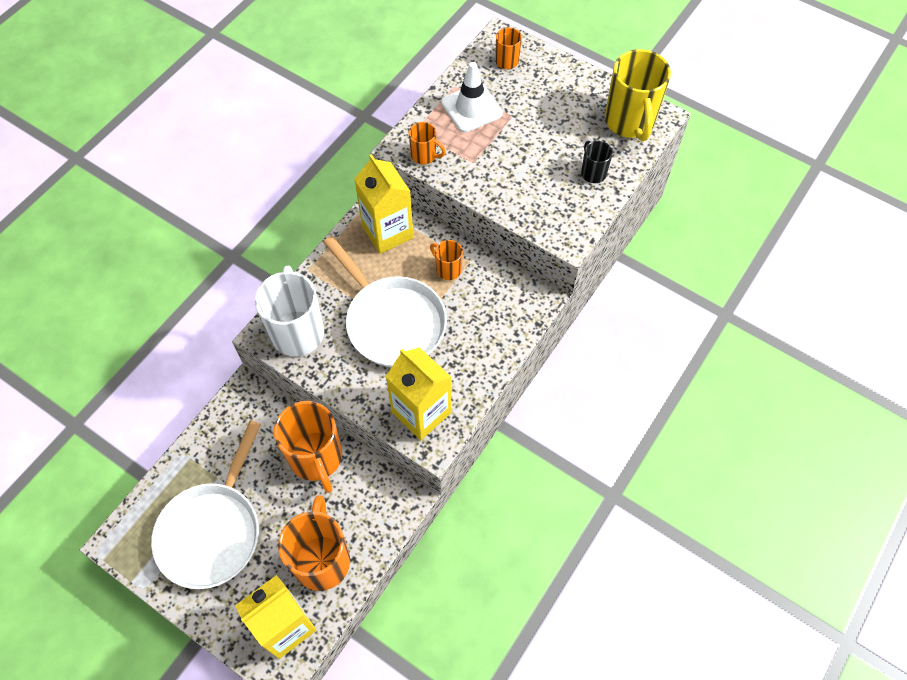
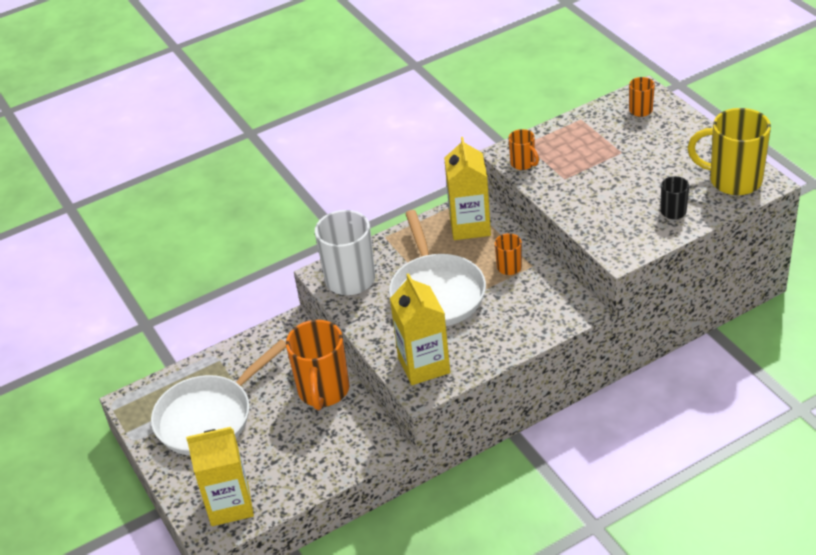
camera: 30 degrees right, 20 degrees down
orange mug [278,495,350,591] -> none
white traffic cone [441,62,503,132] -> none
yellow mug [605,49,671,141] -> yellow mug turned 90 degrees clockwise [687,108,771,195]

